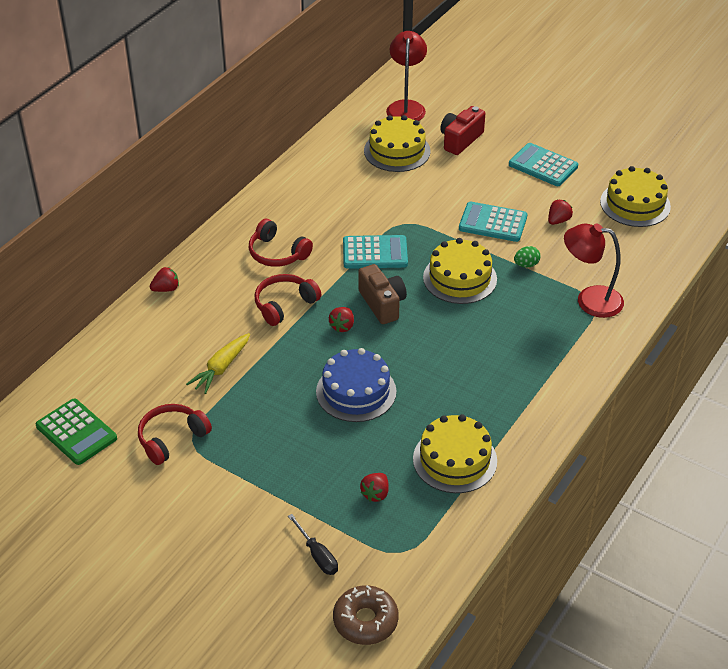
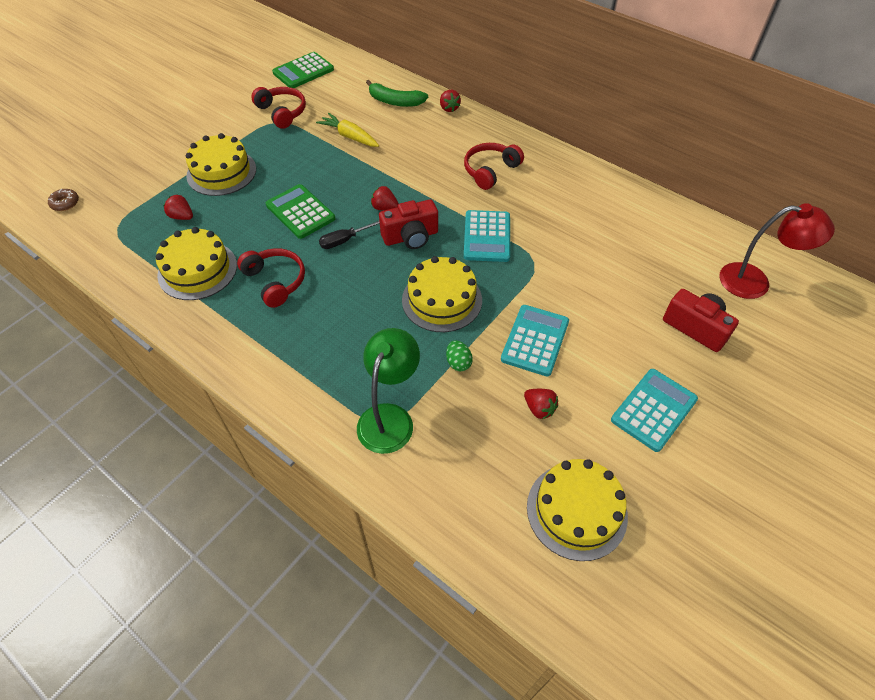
camera: 95 degrees right, 10 degrees up
red headphones [255,274,321,326] -> red headphones moved to [237,248,305,308]
black screwdriver [288,514,338,575] -> black screwdriver moved to [319,221,380,249]
blue cake [316,348,396,422] -> green calculator [266,184,335,239]
brown donut [333,585,399,645] -> brown donut [48,189,79,211], size x0.57
brown camera [358,264,407,324] -> red camera [379,199,438,249]
yellow cake [364,115,431,172] -> yellow cake moved to [186,133,256,196]
red lamp [564,224,624,318] -> green lamp [357,328,420,454]
none -> green banana [366,80,428,107]

